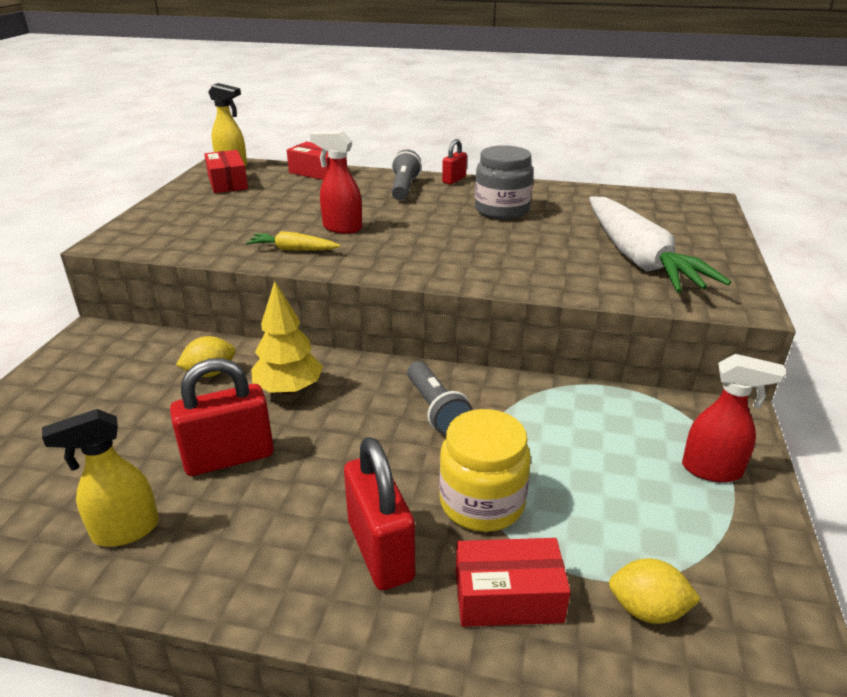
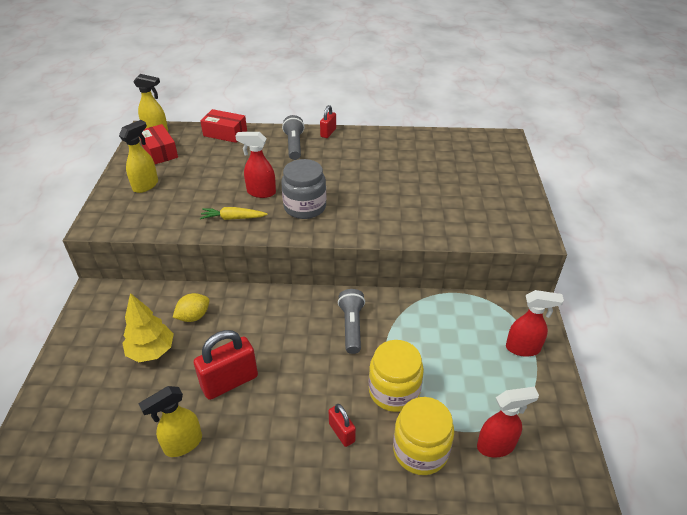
camera: 10 degrees left, 10 degrees up
yellow tree [251,281,323,395] -> yellow tree moved to [122,293,174,362]
red padlock [344,437,415,591] -> red padlock [329,404,356,447], size x0.55
grey flashlight [407,361,473,436] -> grey flashlight turned 150 degrees counterclockwise [338,289,365,354]
red box [456,538,571,627] -> yellow jar [393,397,454,475]
grey jar [475,145,533,219] -> grey jar moved to [281,159,326,219]
white carrot [589,196,731,293] -> none
yellow lemon [609,558,701,624] -> red spray bottle [477,387,539,457]
none -> yellow spray bottle [119,120,158,193]

